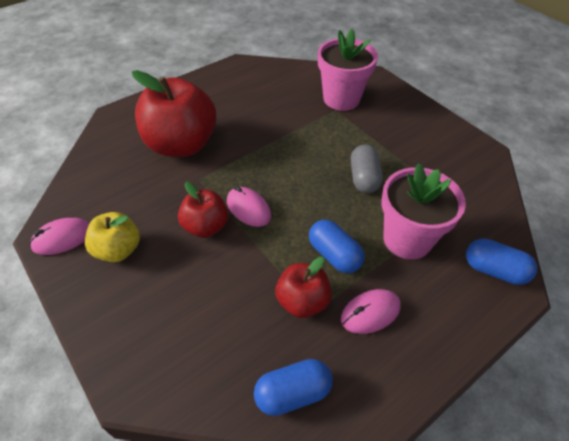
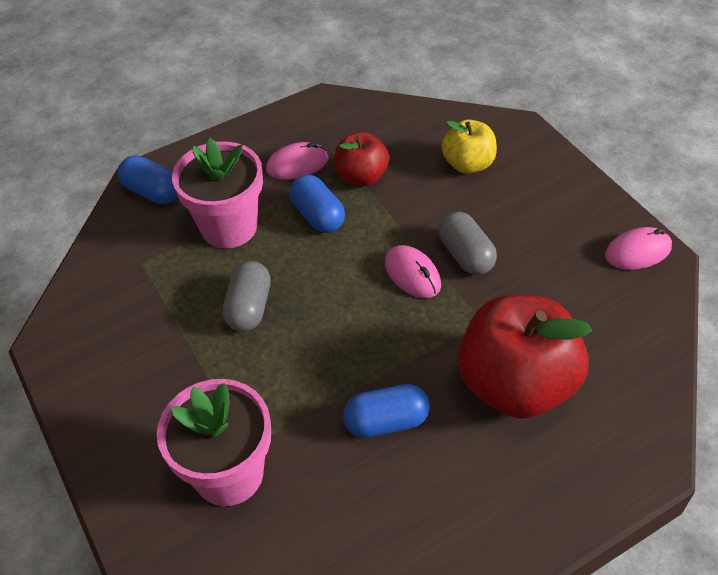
camera: 170 degrees left, 0 degrees up
yellow apple [85,212,140,262] -> yellow apple moved to [442,120,497,174]
red apple [178,182,228,238] -> grey capsule [439,212,497,275]
blue capsule [254,359,333,416] -> blue capsule moved to [343,384,430,438]

